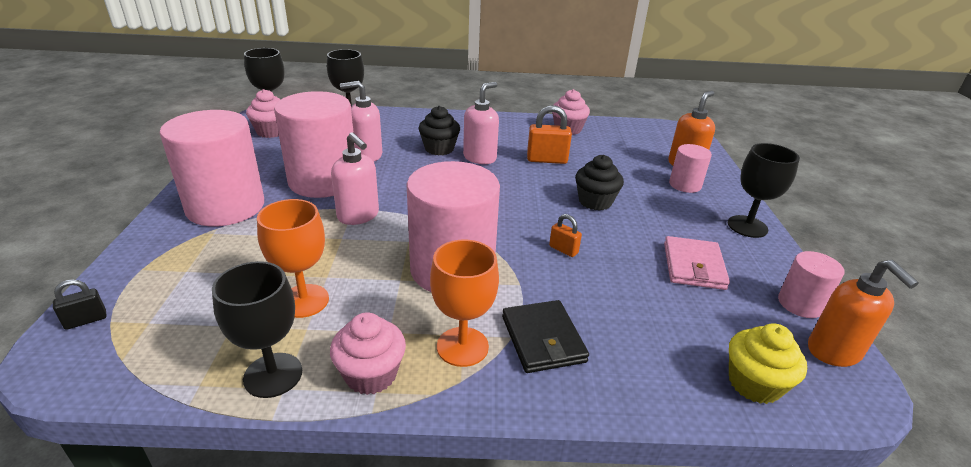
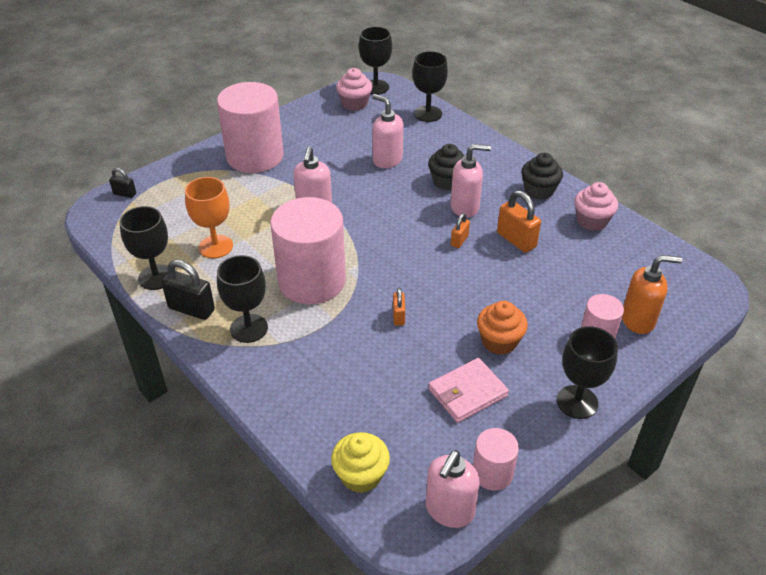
camera: 50 degrees right, 10 degrees up
pink cylinder [274,91,355,198] -> none
pink cupcake [330,312,406,395] -> black padlock [161,260,215,320]
orange goblet [430,239,499,367] -> black goblet [217,255,268,343]
black wallet [502,300,589,373] -> none
black cupcake [575,155,624,211] -> black cupcake moved to [521,153,563,200]
orange soap dispenser [808,260,919,367] -> pink soap dispenser [426,450,480,528]
none -> orange padlock [451,213,470,248]
none -> orange cupcake [477,301,528,355]

